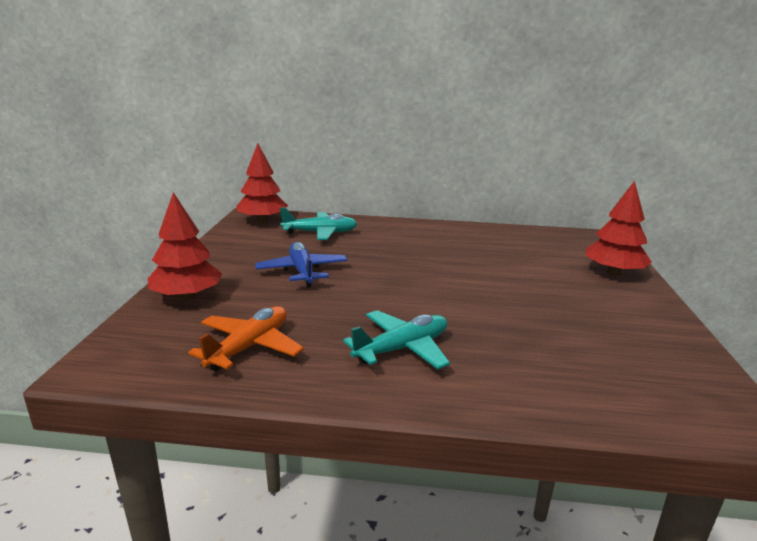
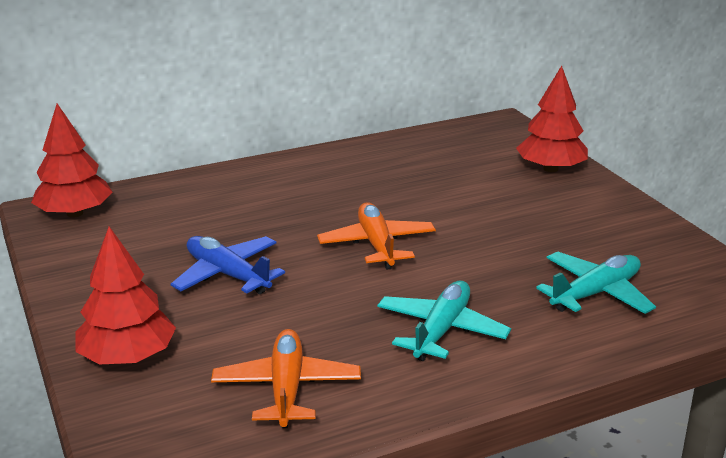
camera: 30 degrees left, 5 degrees up
turquoise plane [280,208,357,240] -> turquoise plane moved to [536,252,656,314]
none -> orange plane [317,202,436,270]

